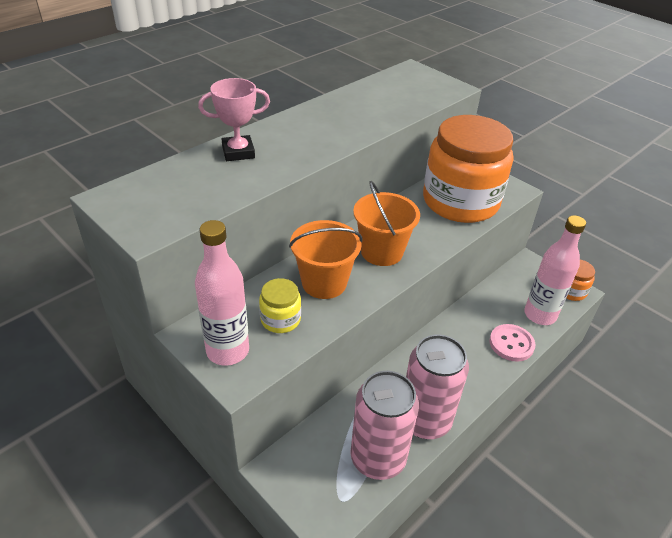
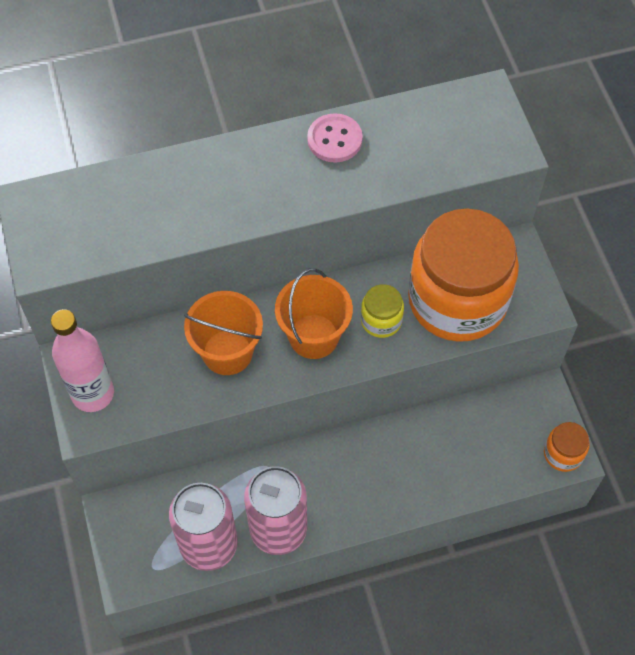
camera: 30 degrees right, 20 degrees up
pink trophy [198,78,270,161] -> none
yellow jar [259,278,301,333] -> yellow jar moved to [361,284,404,338]
pink button [489,324,535,362] -> pink button moved to [307,113,363,163]
pink bottle [524,215,586,325] -> none

